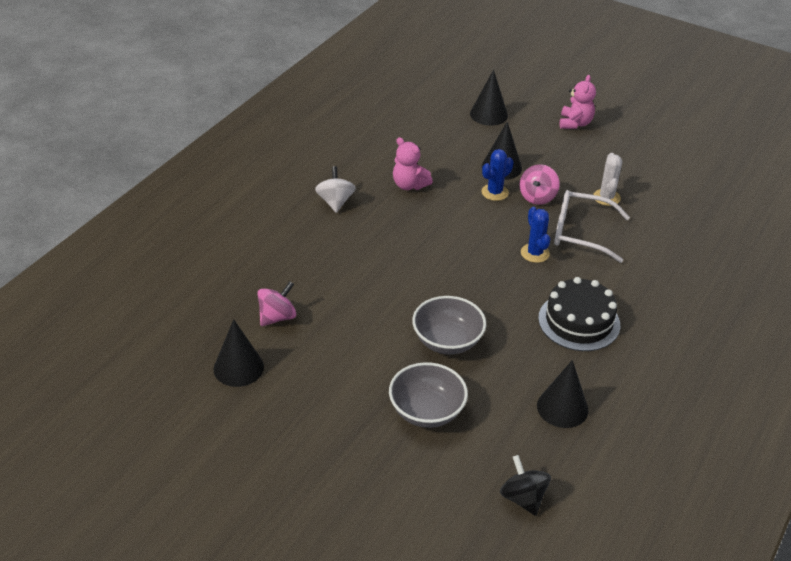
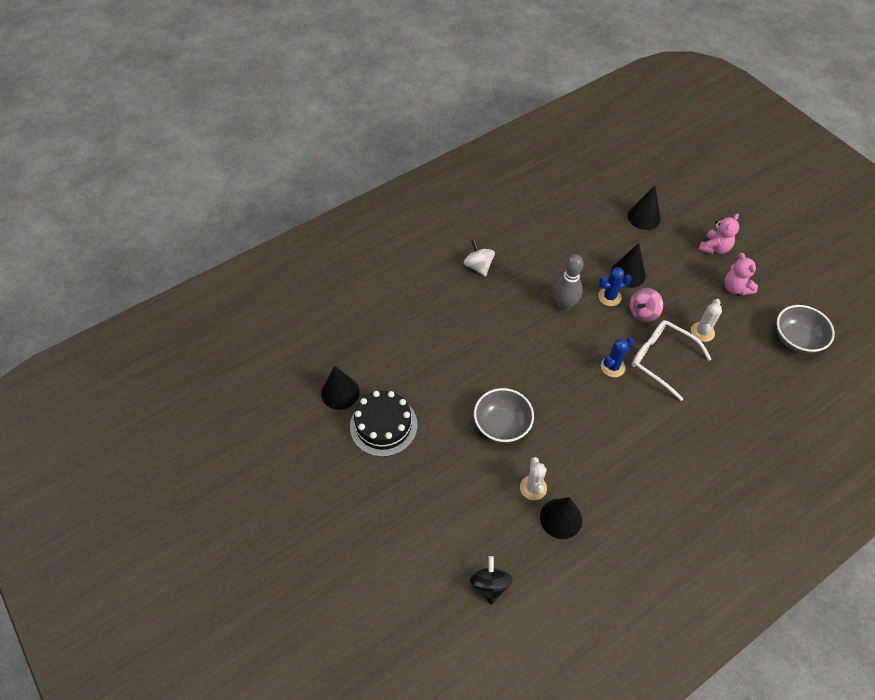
camera: 25 degrees right, 15 degrees up
pink spinning top [257,281,296,326] -> none
white spinning top [315,166,356,213] -> white spinning top turned 45 degrees counterclockwise [464,240,495,277]
grey bowl [389,362,468,428] -> grey bowl moved to [777,305,835,354]
pink teddy bear [393,137,433,190] -> pink teddy bear moved to [724,253,758,296]
blue cactus [521,207,550,263] -> blue cactus turned 45 degrees clockwise [601,337,634,377]
black cake [538,277,620,351] -> black cake moved to [350,391,418,457]
none -> white cactus [520,457,547,500]
none -> grey bowling pin [554,254,584,311]

